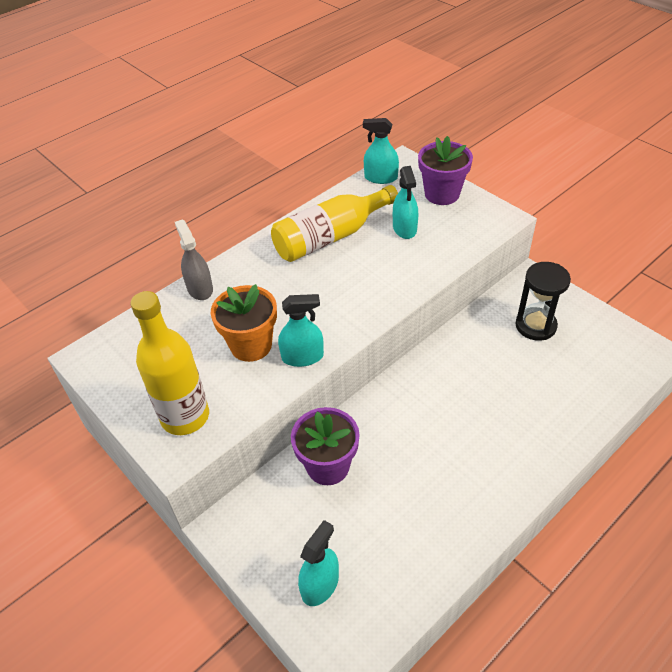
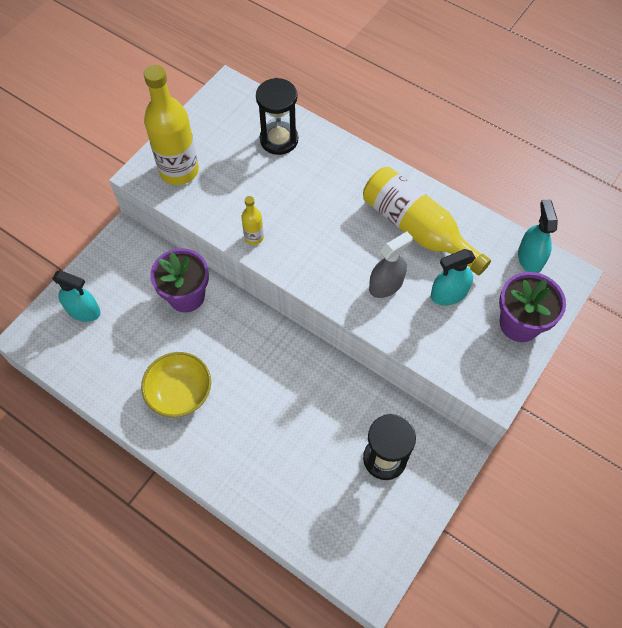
camera: 75 degrees right, 15 degrees up
grey spray bottle [175,219,213,300] -> grey spray bottle moved to [369,232,413,298]
orange flower pot [211,284,277,362] -> none
turquoise spray bottle [278,294,324,367] -> yellow bottle [241,196,264,245]
none -> yellow bowl [141,352,211,417]
none -> black hourglass [256,78,298,155]

